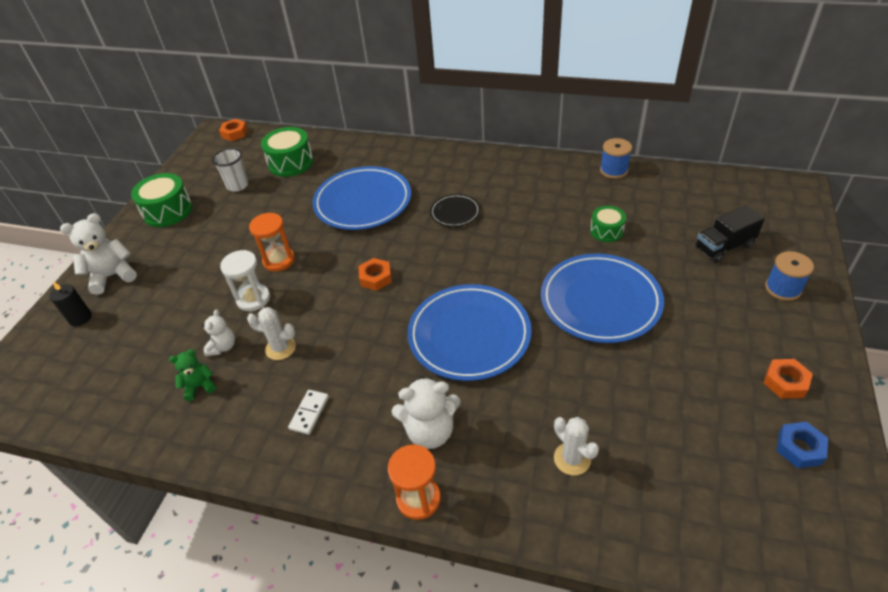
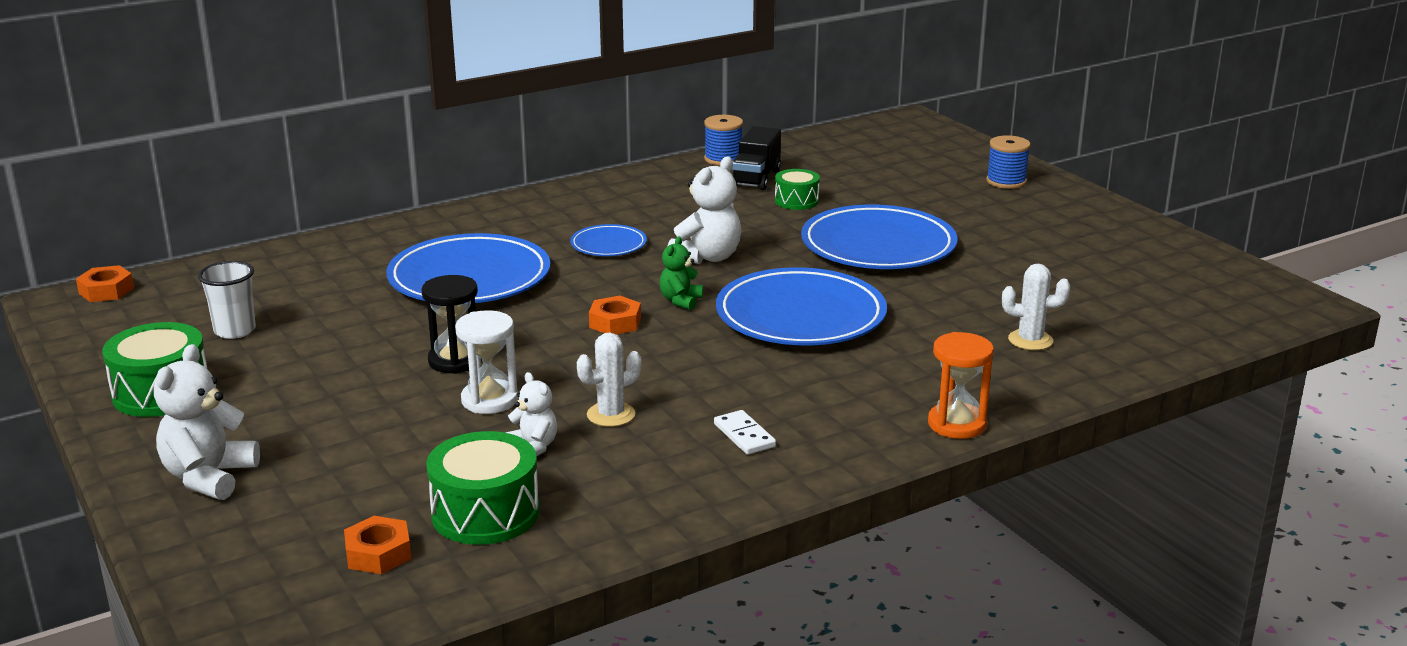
camera: 50 degrees left, 20 degrees down
black candle [49,281,92,326] -> none
green teddy bear [169,349,216,401] -> green teddy bear moved to [659,236,703,310]
orange hourglass [249,213,295,272] -> black hourglass [421,275,482,374]
green drum [261,127,314,177] -> green drum moved to [426,431,540,545]
white teddy bear [392,377,461,449] -> white teddy bear moved to [668,157,741,264]
black plate [430,194,480,227] -> blue plate [570,224,647,256]
black truck [695,205,765,263] -> black truck moved to [732,126,781,190]
orange nut [764,359,813,399] -> orange nut moved to [344,516,411,574]
blue nut [777,422,828,468] -> none

